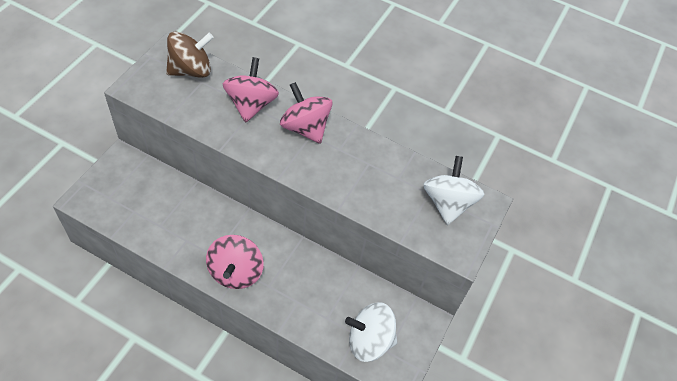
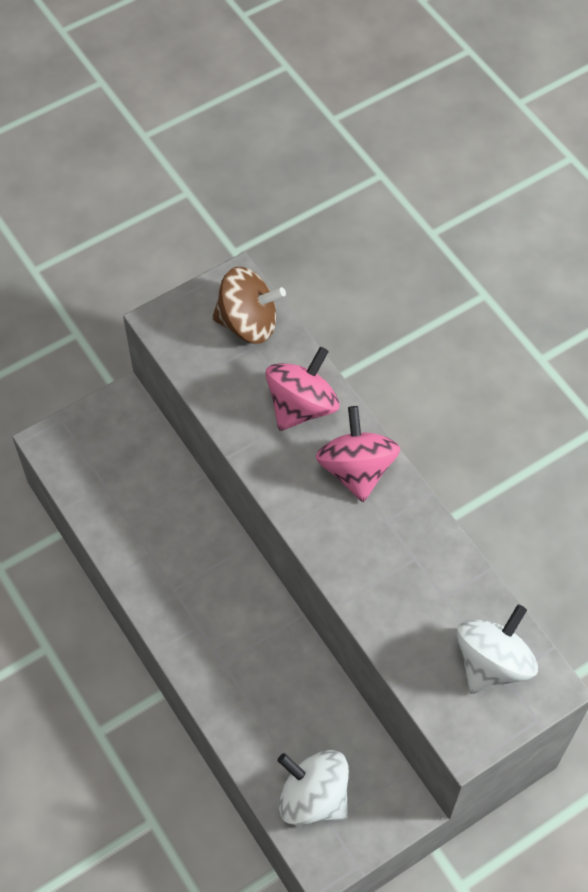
camera: 35 degrees right, 5 degrees up
pink spinning top [206,235,264,289] -> none

